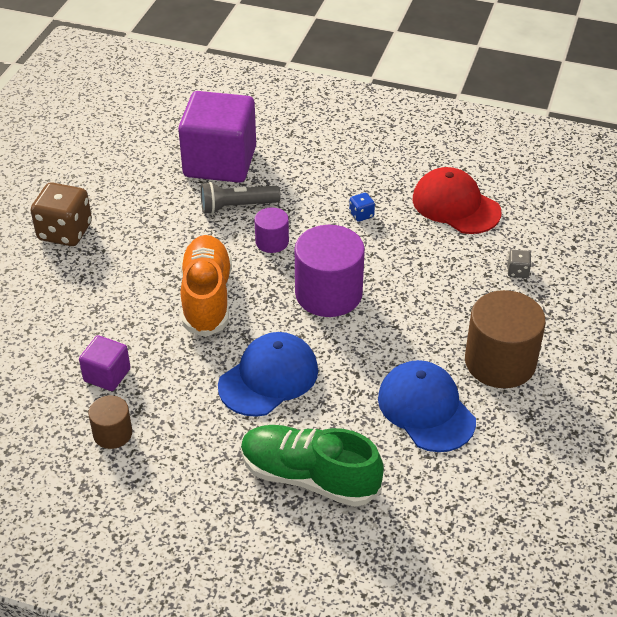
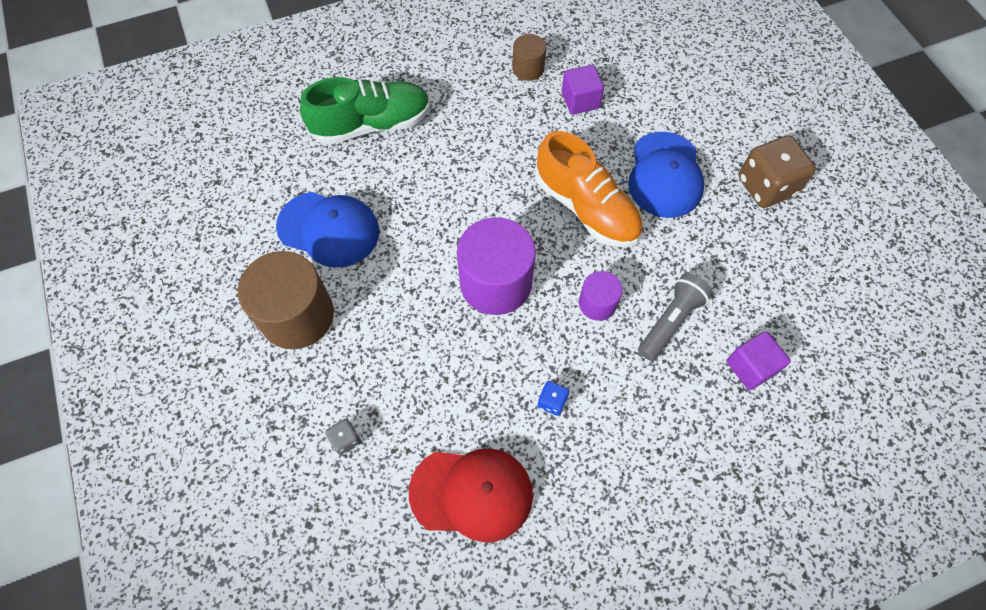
camera: 140 degrees right, 20 degrees up
purple cube [178,91,256,183] -> purple cube [726,331,791,390], size x0.47
blue cap [218,332,318,417] -> blue cap moved to [628,132,704,218]

